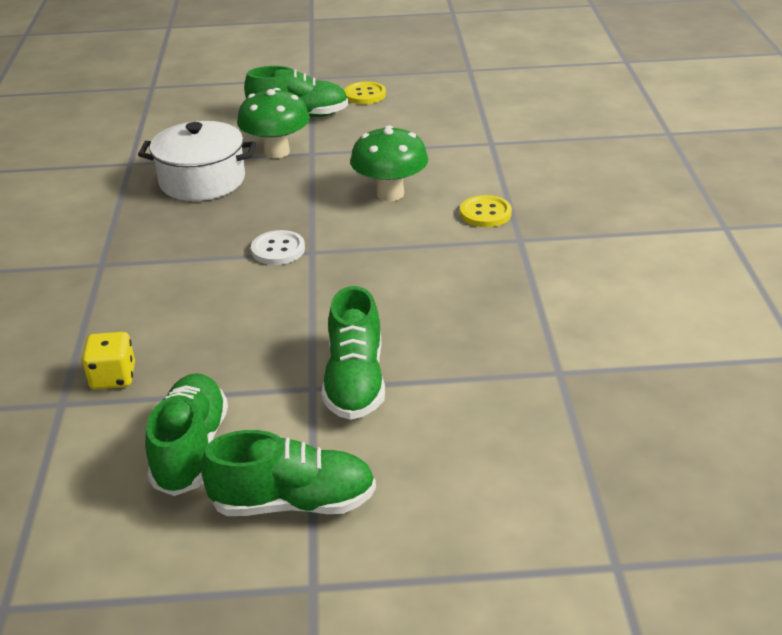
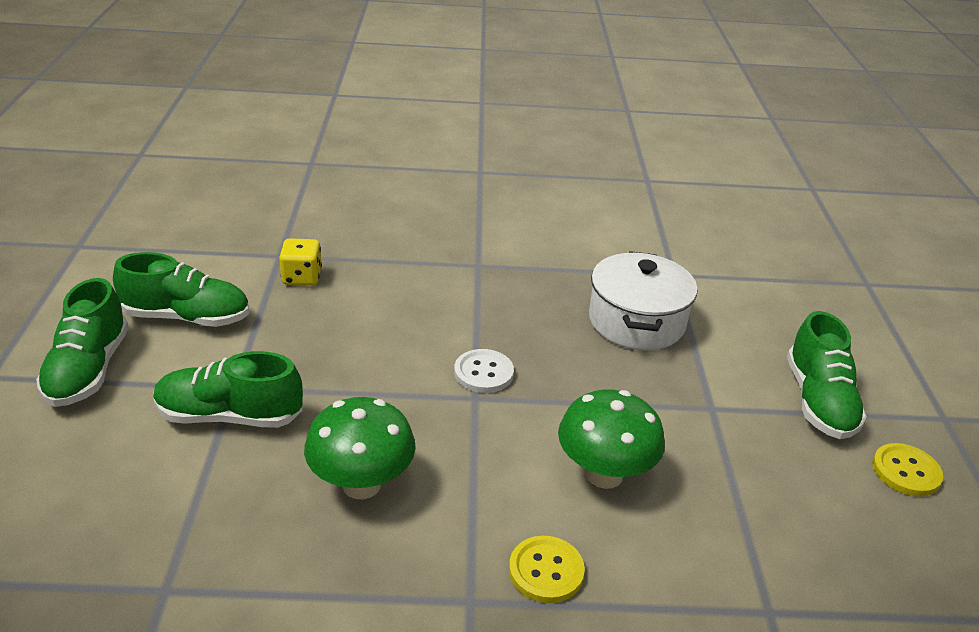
camera: 90 degrees right, 0 degrees up
green mushroom [237,88,310,158] -> green mushroom moved to [304,397,416,499]

